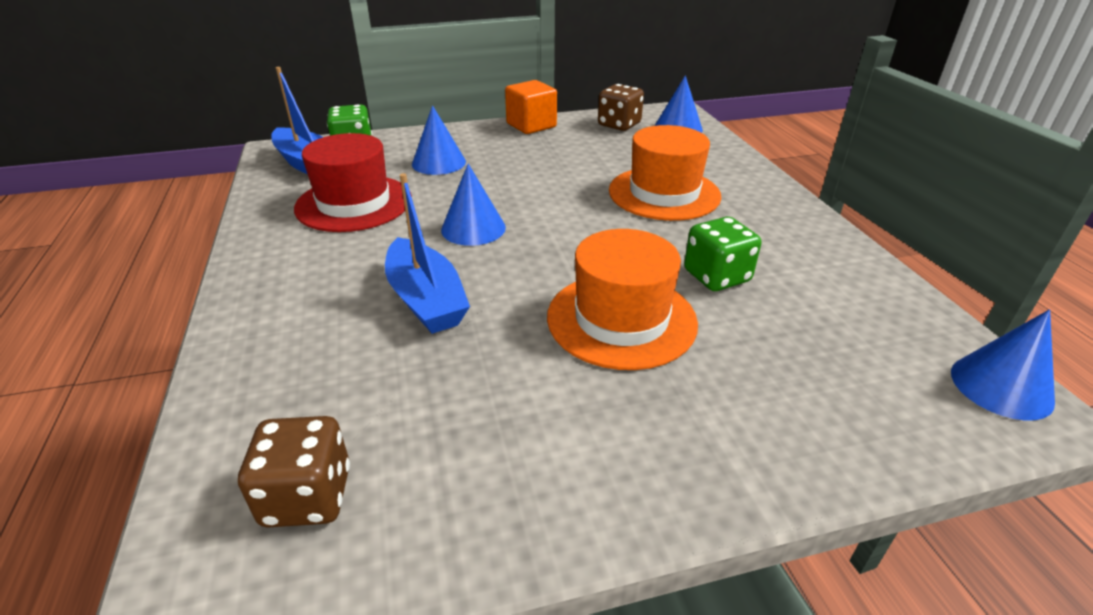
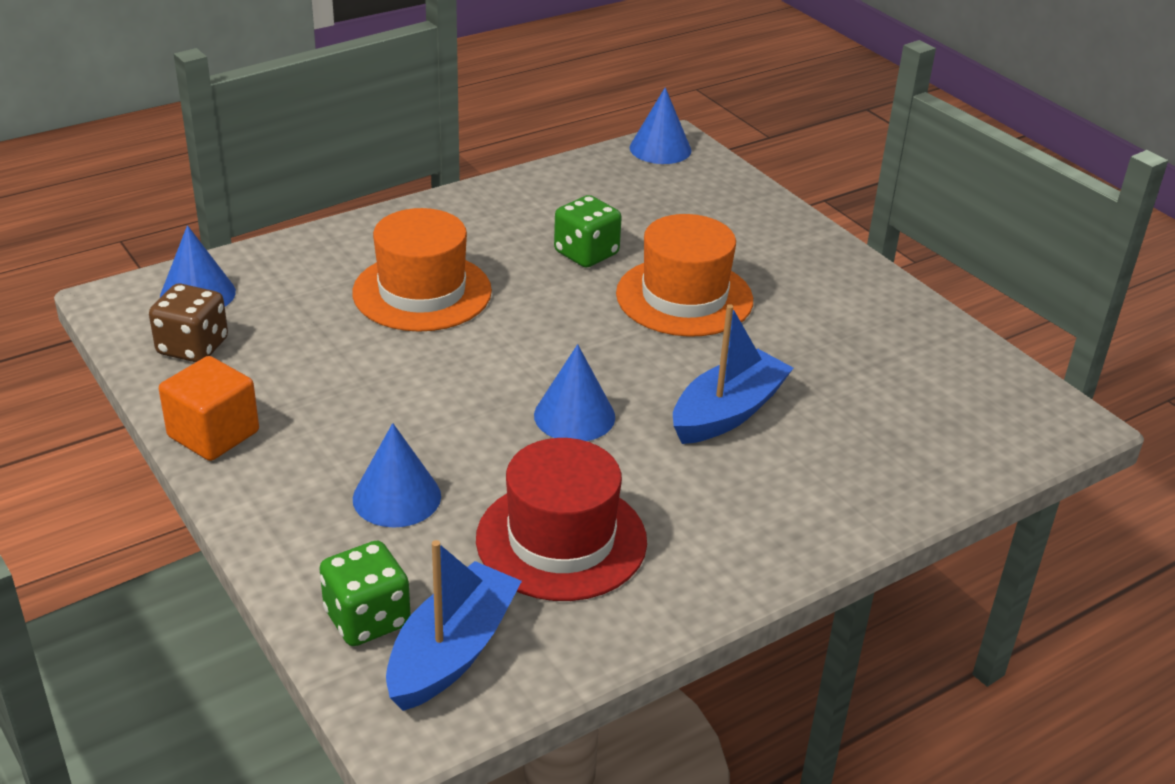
camera: 110 degrees left, 0 degrees up
brown dice [238,416,350,528] -> none

